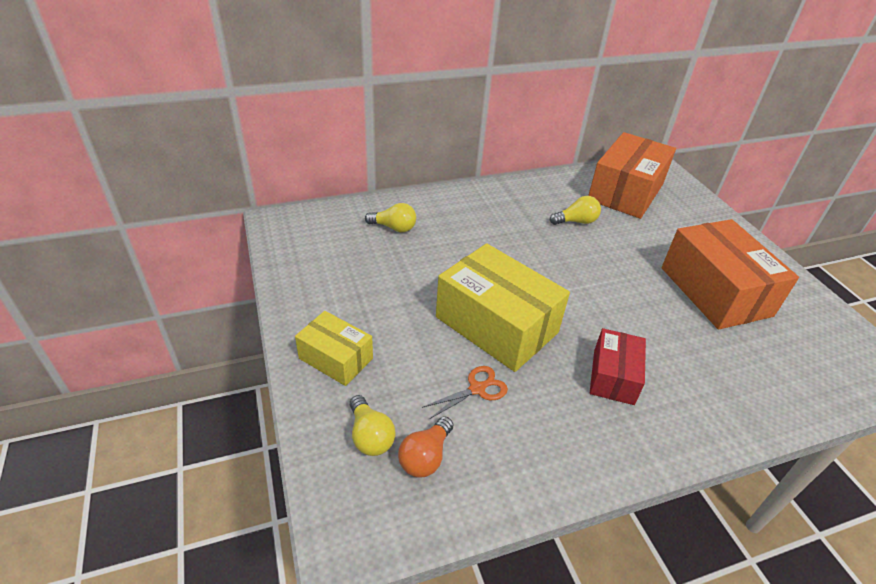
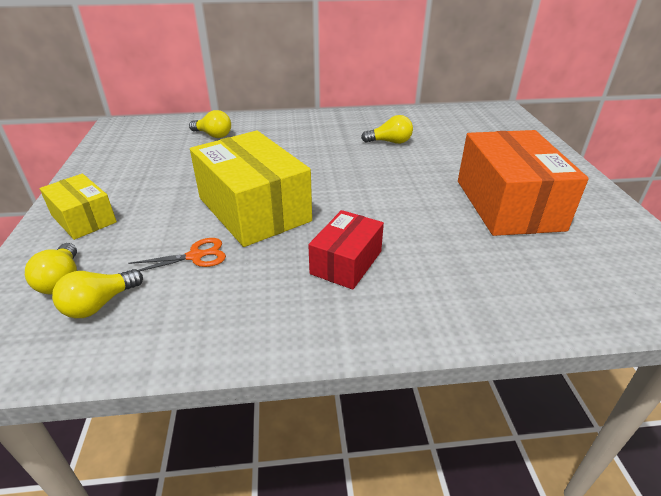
camera: 15 degrees right, 5 degrees down
orange light bulb [398,416,453,478] -> yellow light bulb [52,269,143,318]
orange box [588,132,676,219] -> none

